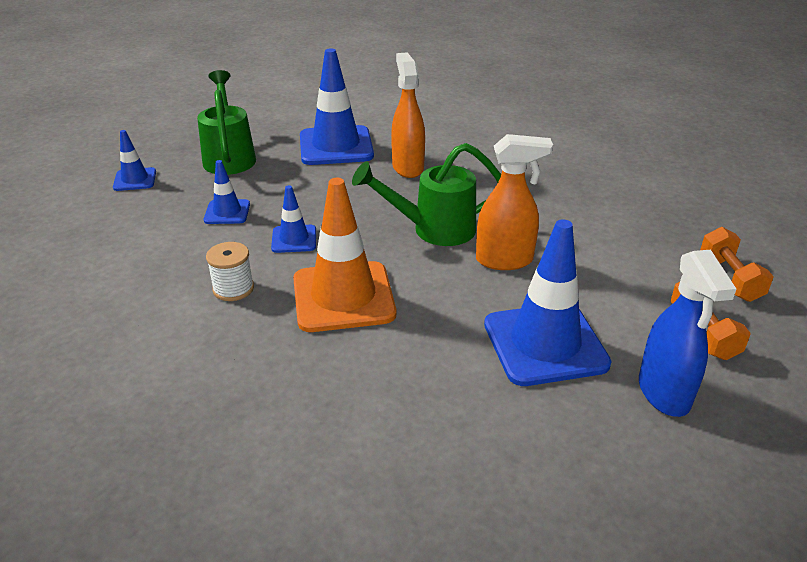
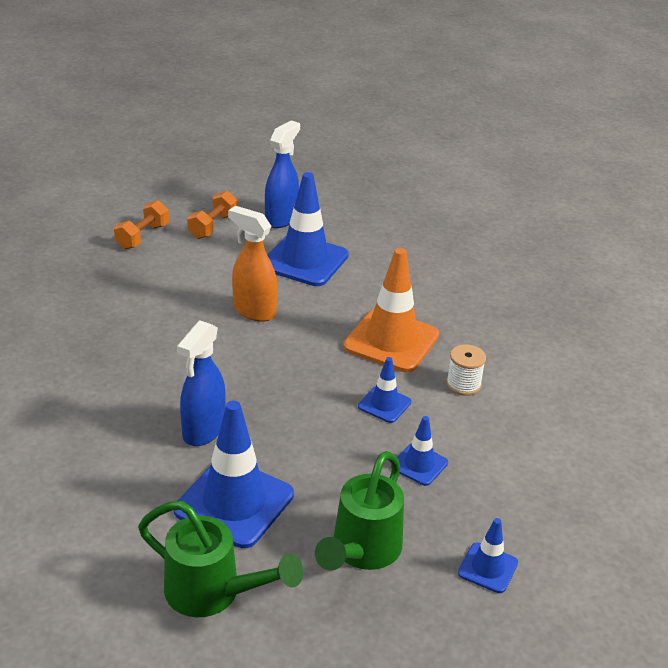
camera: 145 degrees left, 0 degrees up
green watering can [352,143,501,246] -> green watering can moved to [138,501,303,617]
orange spray bottle [391,52,425,178] -> blue spray bottle [177,320,226,446]

